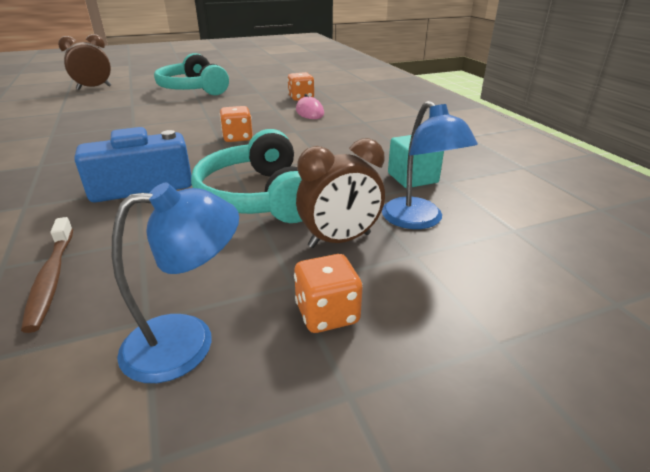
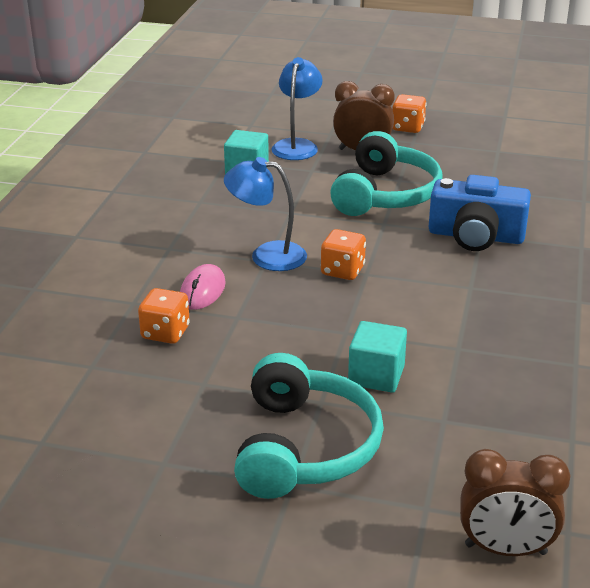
camera: 145 degrees left, 0 degrees up
brown toothbrush [21,217,73,333] -> none
blue lamp [112,183,239,383] -> blue lamp moved to [224,157,307,271]
none -> turquoise cube [348,321,407,393]

